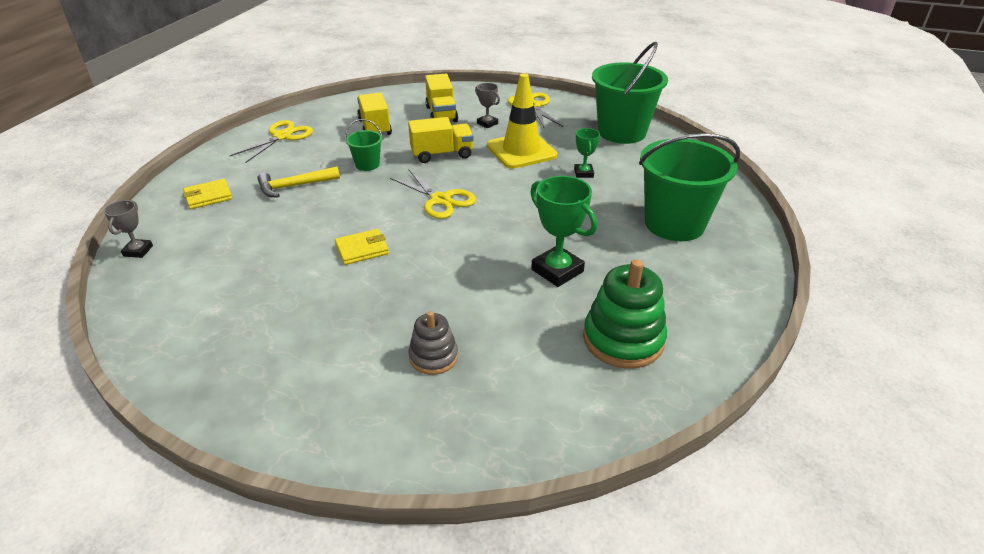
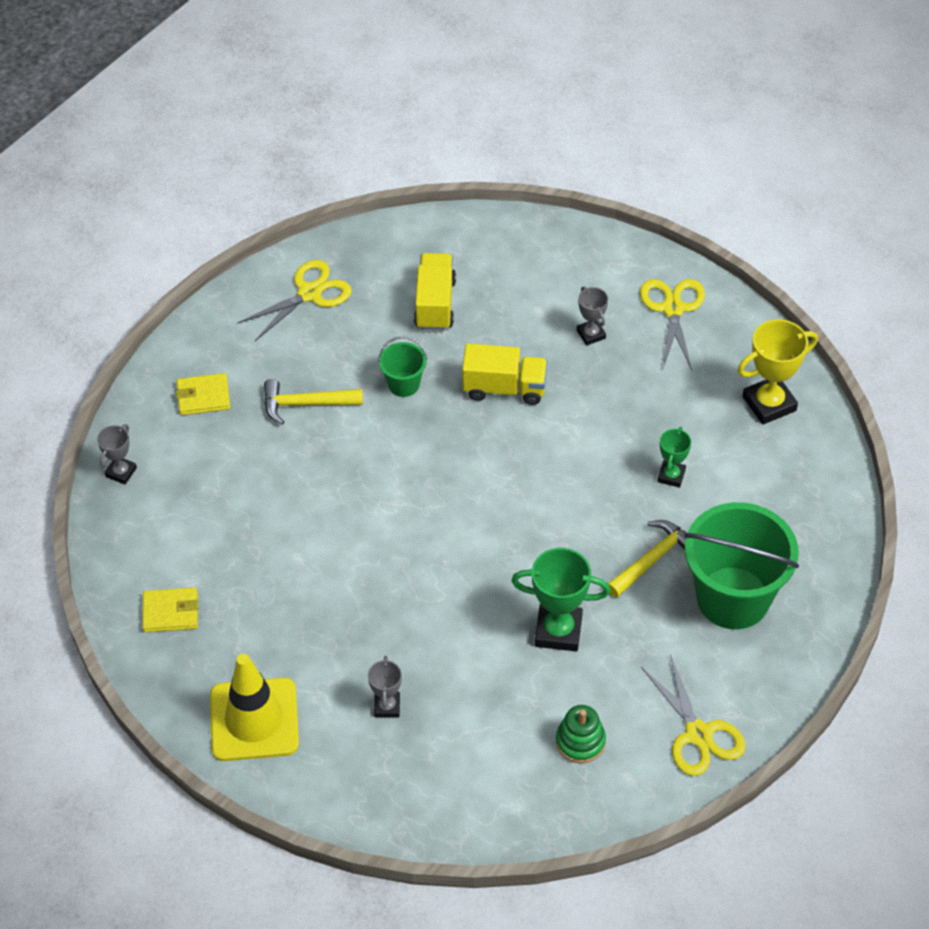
camera: 20 degrees right, 15 degrees up
yellow wallet [335,229,389,265] -> yellow wallet moved to [142,587,198,632]
yellow scissors [390,169,476,219] -> yellow scissors moved to [641,655,746,776]
grey stacking toy [409,311,458,375] -> grey trophy [368,656,402,717]
yellow truck [425,74,458,122] -> none
yellow traffic cone [487,73,557,169] -> yellow traffic cone moved to [210,654,299,761]
green trophy [530,176,597,287] -> green trophy turned 60 degrees counterclockwise [512,548,610,651]
green stacking toy [583,259,667,368] -> green stacking toy [556,705,606,763], size x0.59
green bucket [592,42,668,144] -> yellow trophy [738,319,818,425]
none -> yellow hammer [608,520,687,598]

